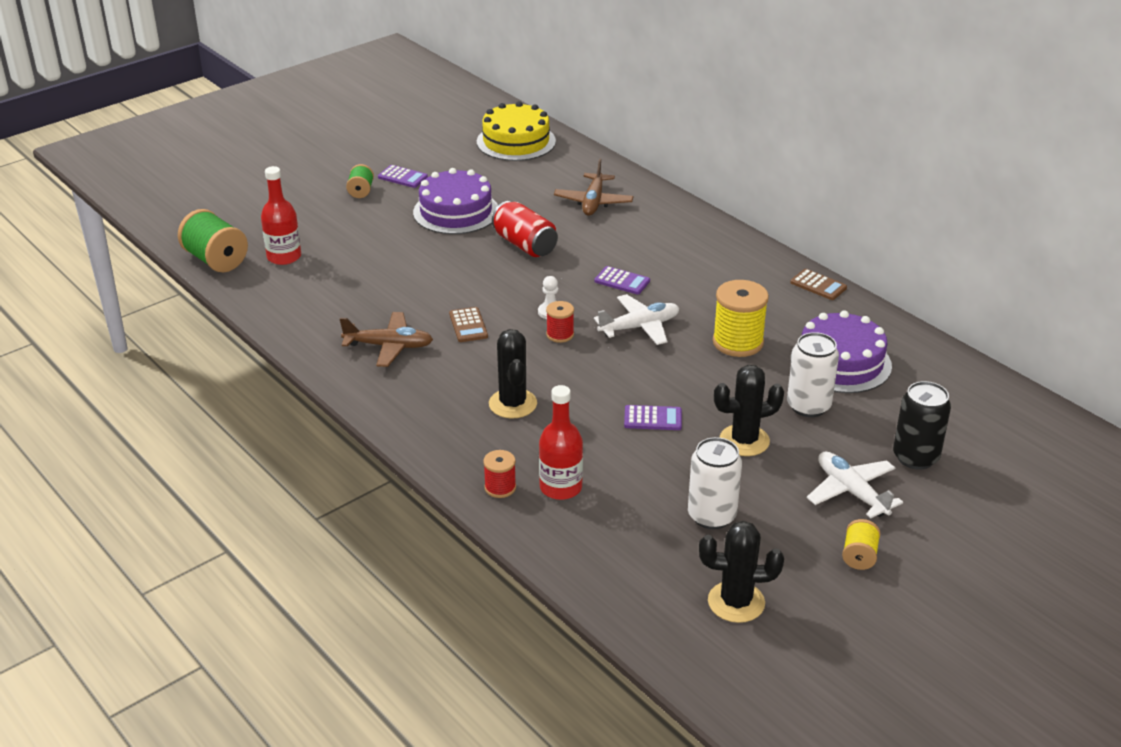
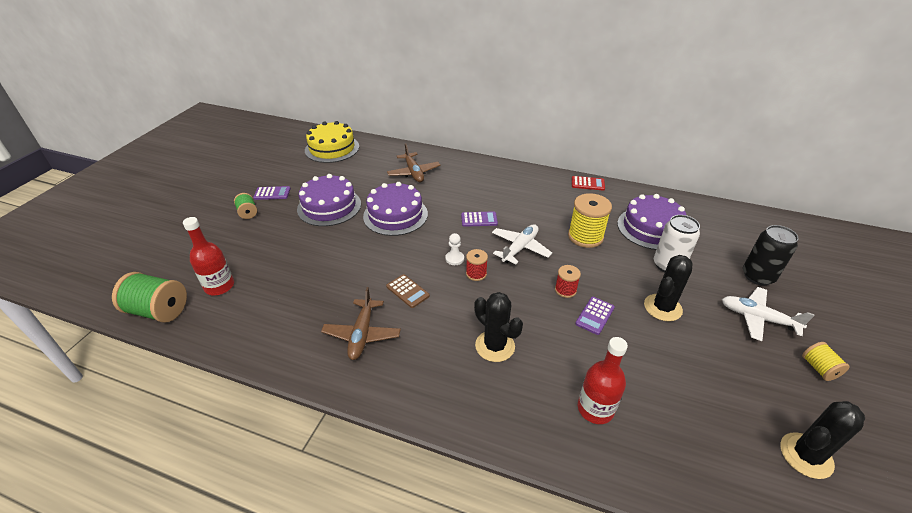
camera: 30 degrees left, 5 degrees up
brown plane [340,312,433,367] -> brown plane turned 120 degrees clockwise [321,287,401,360]
red spool [483,450,516,498] -> red spool moved to [555,265,581,298]
red can [492,201,558,257] -> purple cake [363,182,428,236]
purple calculator [624,405,682,430] -> purple calculator turned 150 degrees clockwise [575,297,615,335]
white can [688,437,742,529] -> none
brown calculator [790,269,847,300] -> red calculator [572,176,605,191]

